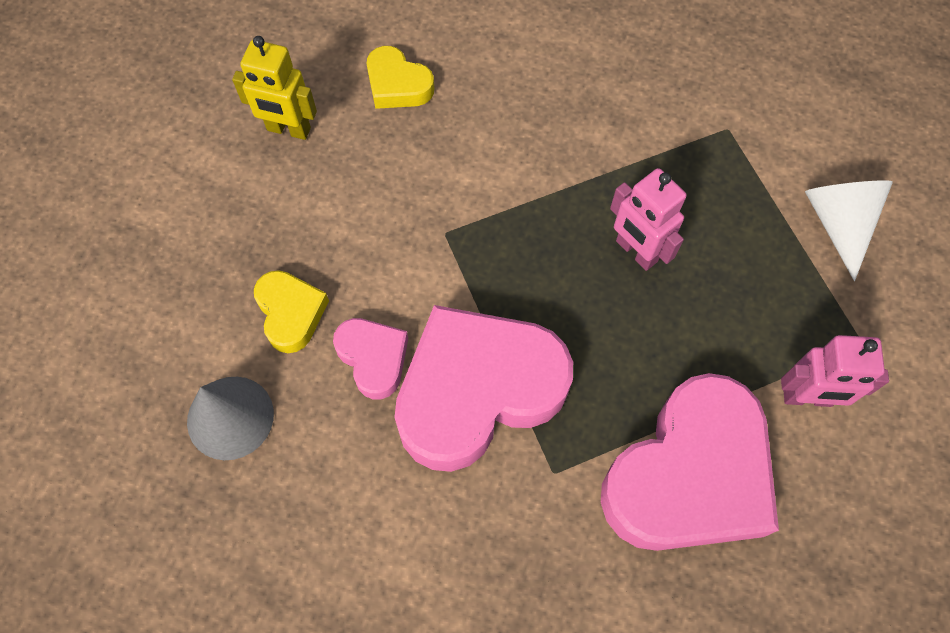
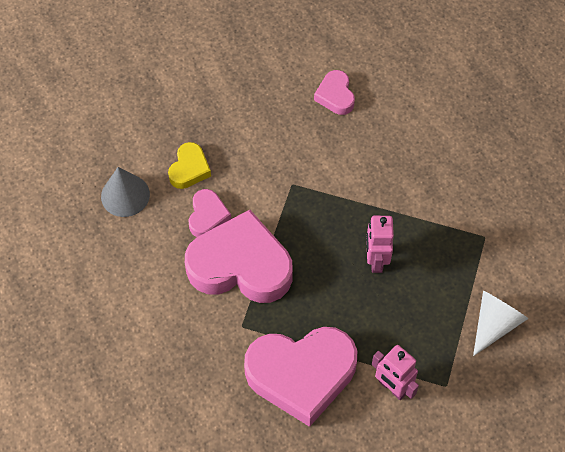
camera: 40 degrees right, 5 degrees down
yellow robot [232,36,317,140] -> none
yellow heart [366,46,434,109] -> pink heart [314,70,355,115]

